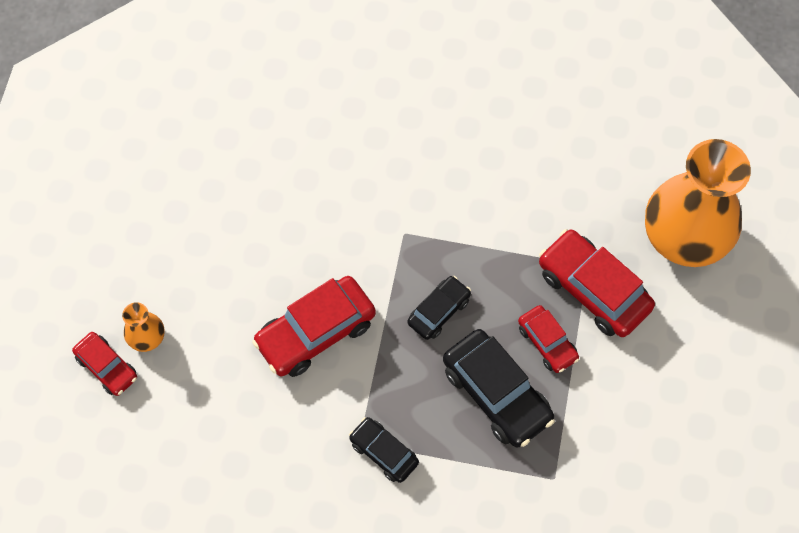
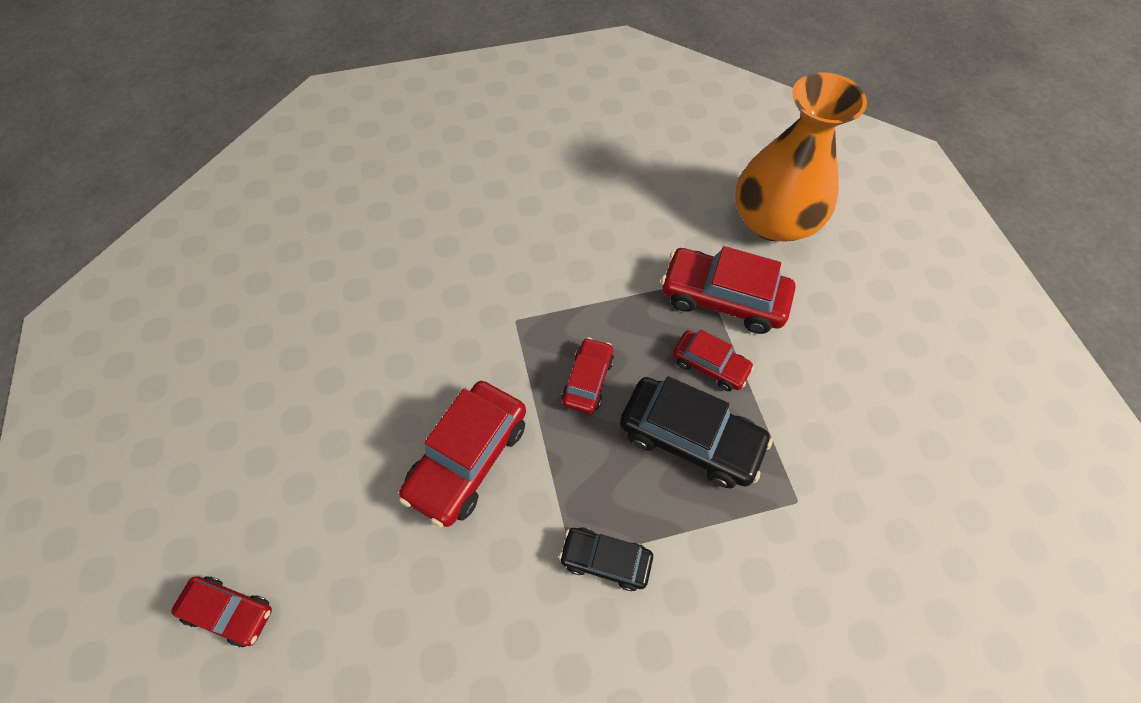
camera: 25 degrees left, 5 degrees down
orange vase [122,302,164,352] -> none
black car [407,276,471,340] -> red car [561,337,614,414]

